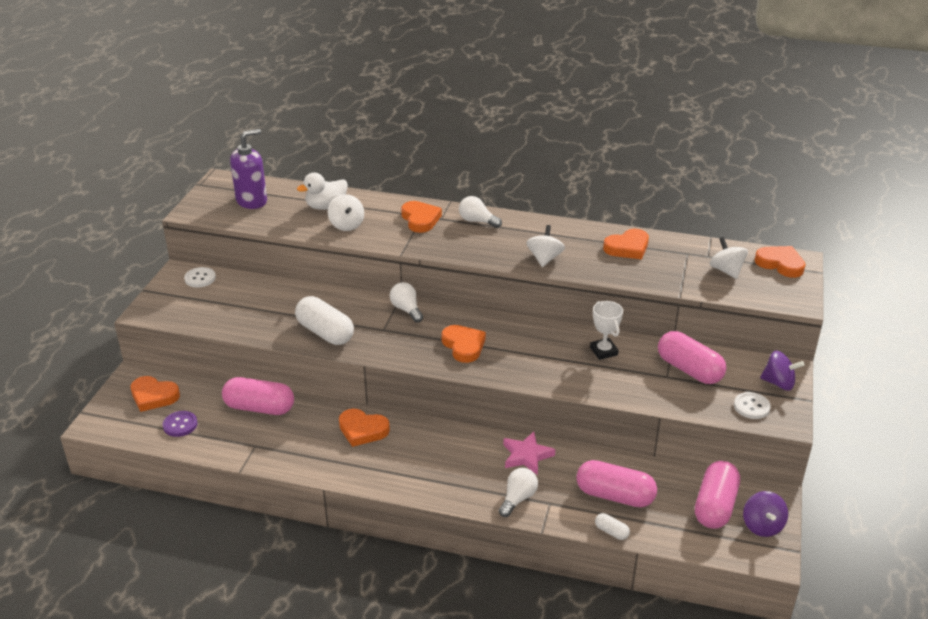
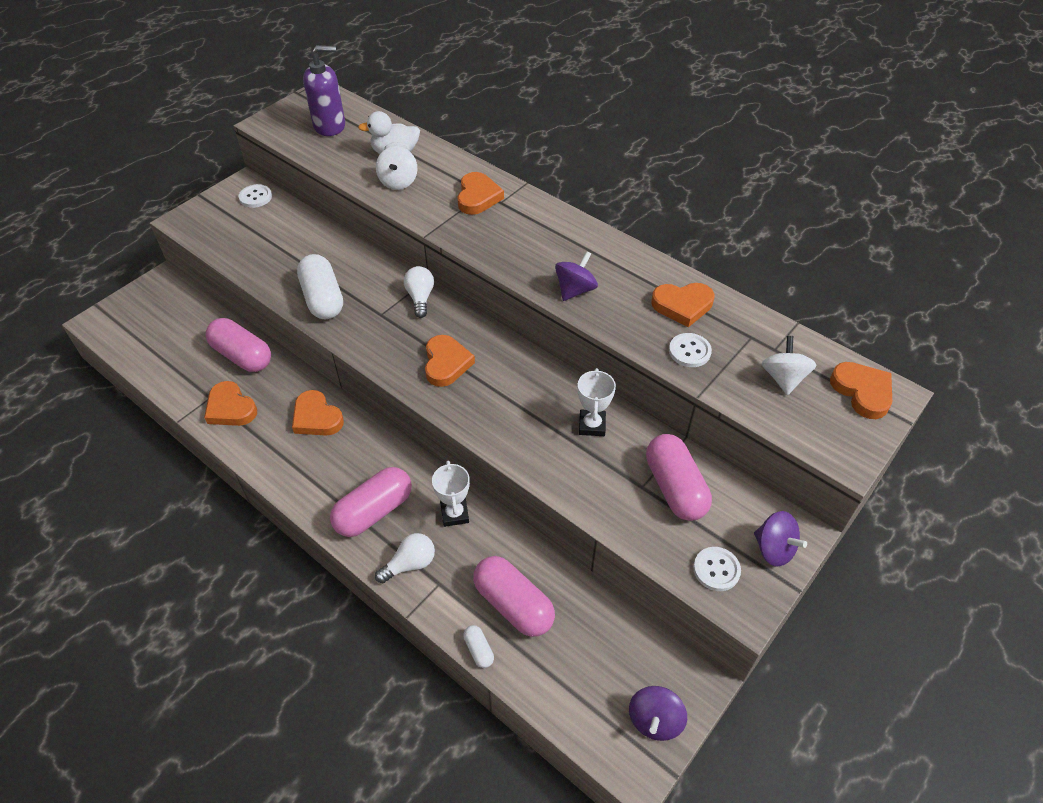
camera: 25 degrees right, 15 degrees up
orange heart [131,376,180,412] -> orange heart moved to [204,381,257,426]
purple button [163,411,198,437] -> none
white light bulb [459,196,502,228] -> none
pink star [503,432,555,475] -> white trophy [432,460,470,527]
white spinning top [526,225,565,267] -> purple spinning top [555,251,598,301]
pink capsule [695,461,740,529] -> pink capsule moved to [330,467,412,537]
none -> white button [669,333,712,367]

